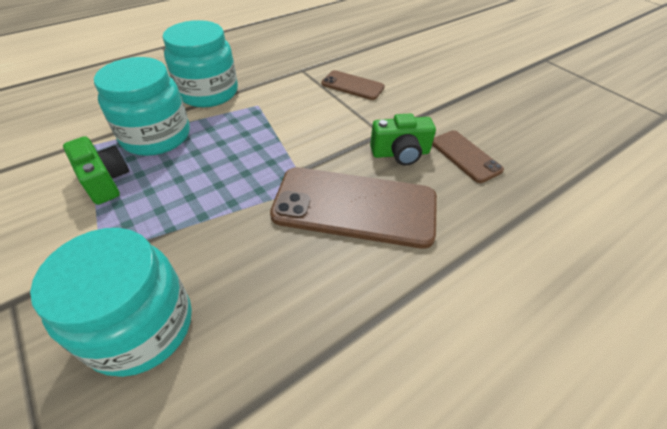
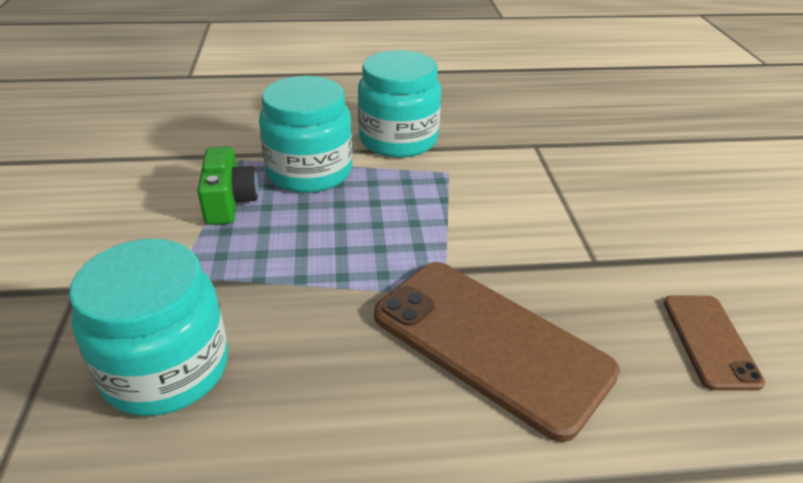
camera: 30 degrees right, 10 degrees down
brown phone [321,70,385,100] -> none
green camera [370,113,436,166] -> none

